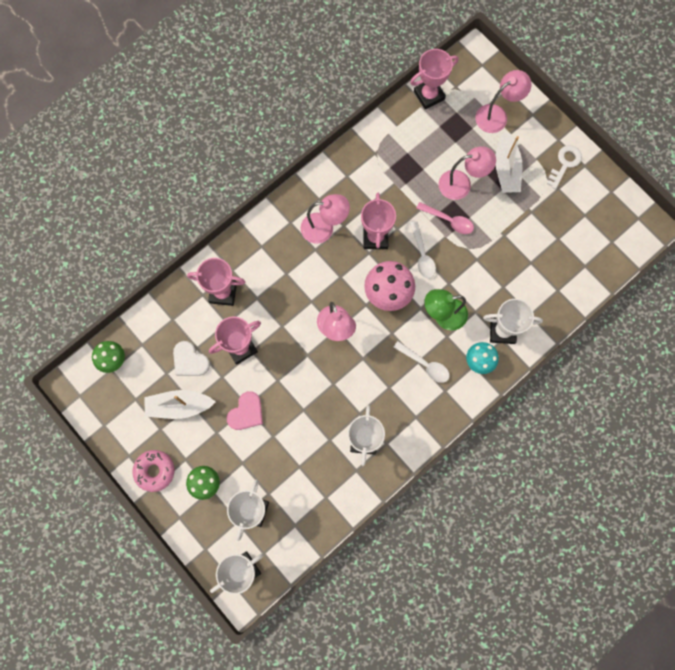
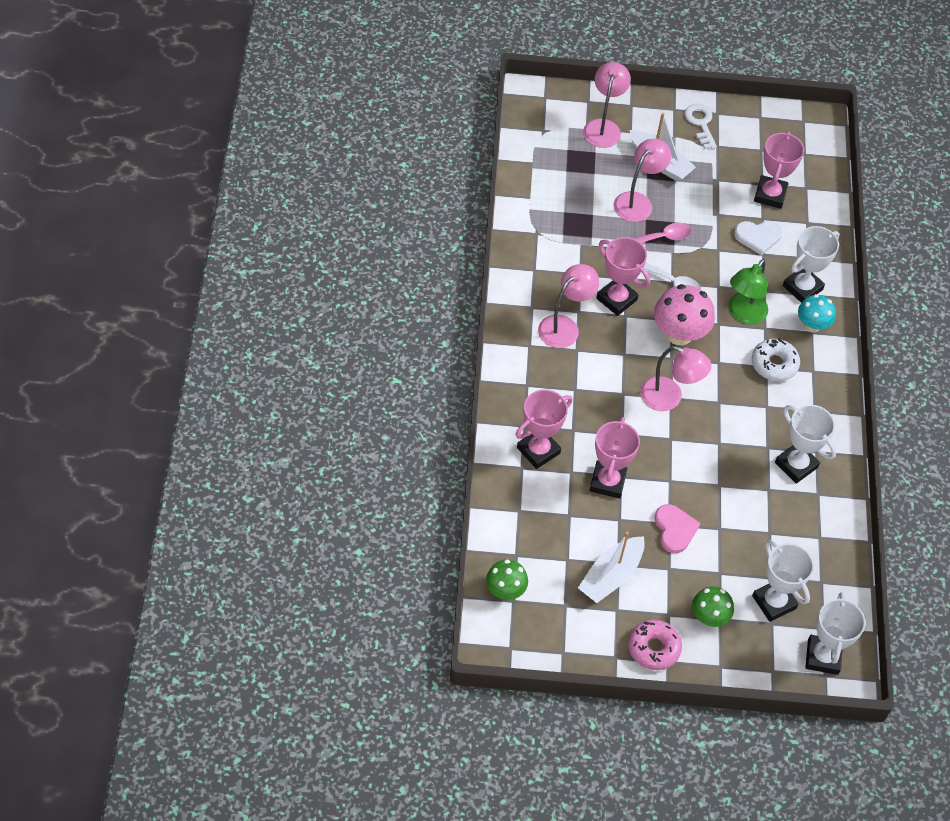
camera: 50 degrees left, 20 degrees down
white heart [173,341,210,376] -> white heart moved to [734,221,782,255]
white spoon [393,341,450,383] -> white donut [752,338,800,381]
pink trophy [410,49,459,109] -> pink trophy moved to [754,131,804,209]

